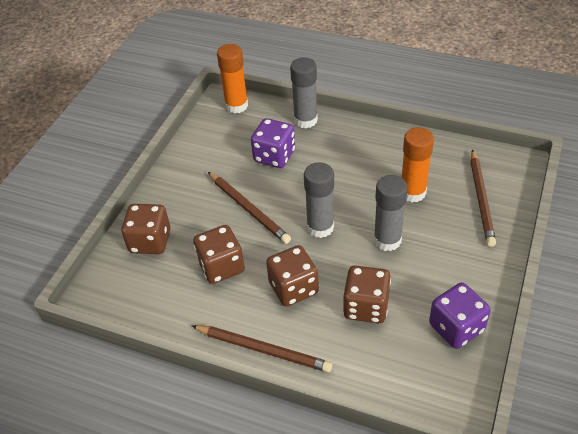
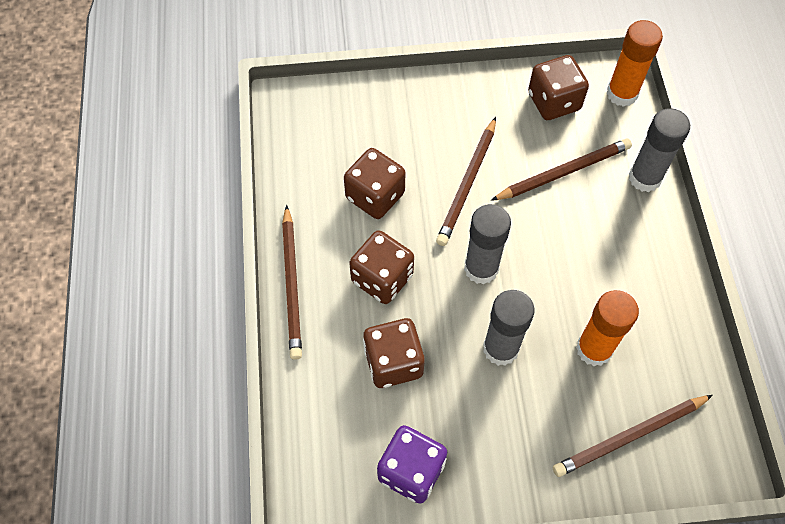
camera: 60 degrees right, 15 degrees up
brown dice [121,204,170,254] -> brown dice moved to [528,55,589,120]
purple dice [251,118,295,168] -> brown pencil [491,138,632,201]

